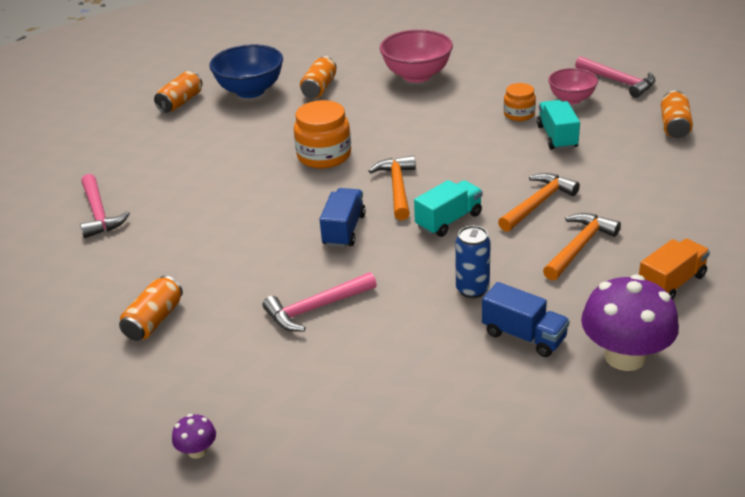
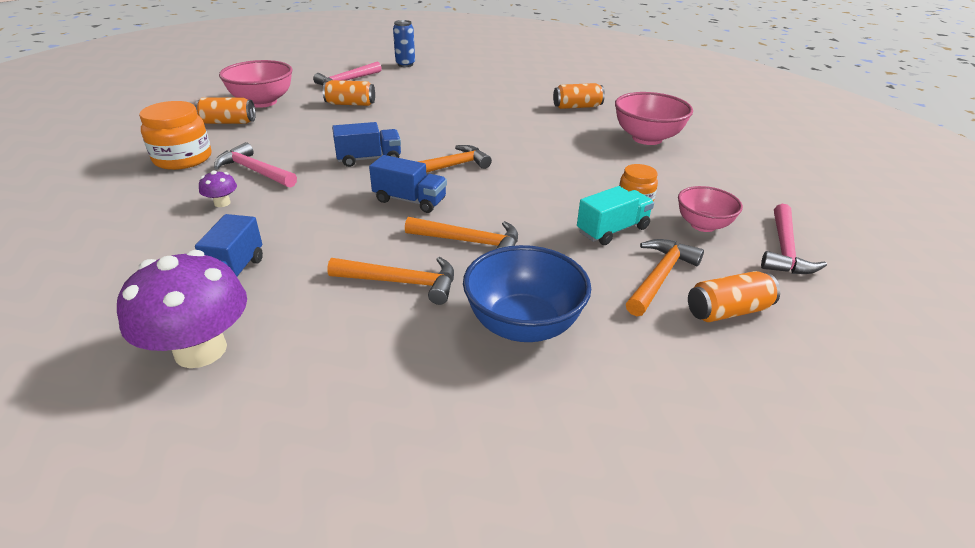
camera: 60 degrees right, 0 degrees up
orange can [154,71,203,113] -> orange can moved to [323,80,375,106]
purple mushroom [172,414,216,459] -> purple mushroom moved to [199,171,237,207]
blue bowl [209,44,283,98] -> blue bowl moved to [463,245,591,342]
orange jar [294,100,351,168] -> orange jar moved to [139,101,211,170]
turquoise truck [414,180,483,237] -> blue truck [369,155,447,213]
blue can [455,226,491,298] -> blue can moved to [393,20,415,67]
orange truck [639,239,710,300] -> none
none -> pink bowl [219,60,292,108]
none -> orange hammer [626,239,704,316]

